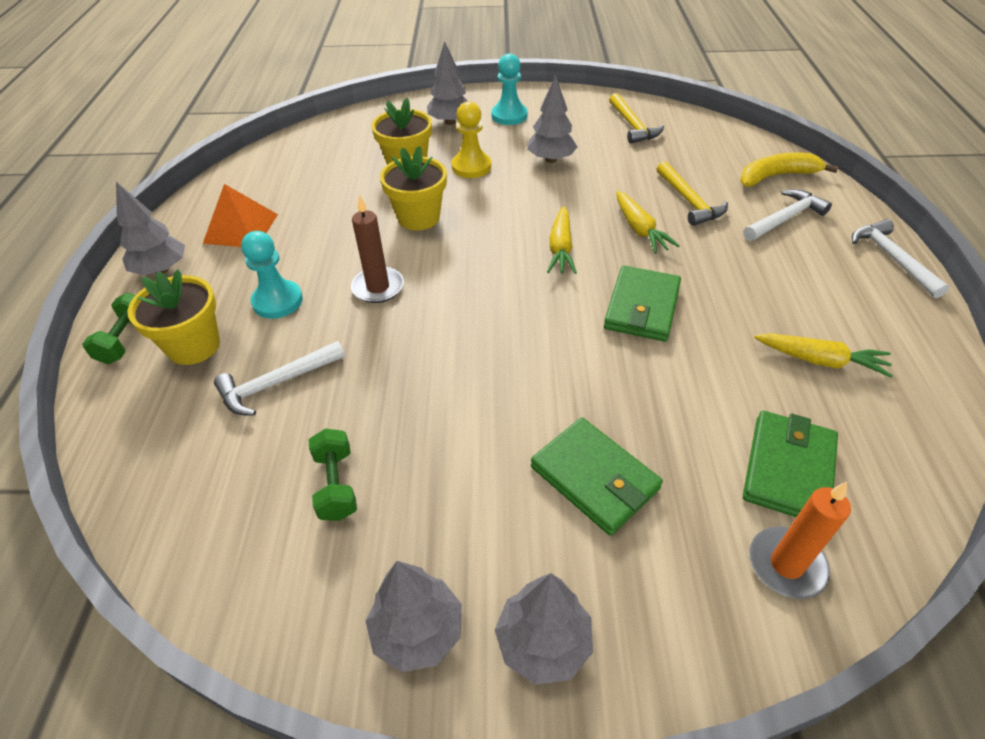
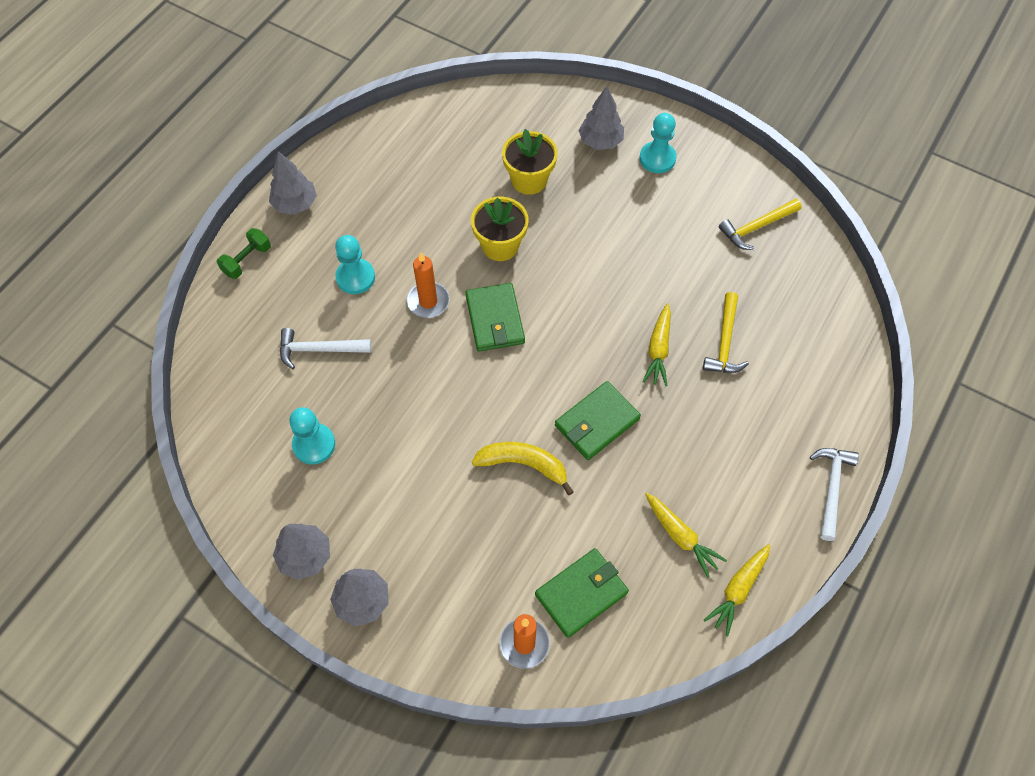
camera: 30 degrees right, 15 degrees up
yellow flower pot [128,269,220,365] -> none
orange pyramid [203,184,278,247] -> none
green dumbbell [308,428,357,521] -> turquoise pawn [289,407,335,465]
brown candle [351,195,404,303] -> orange candle [407,253,449,318]
yellow pawn [451,101,491,178] -> none
grey tree [527,75,578,163] -> none
green wallet [531,418,663,536] -> green wallet moved to [466,283,525,352]
yellow carrot [547,206,577,274] -> yellow carrot moved to [704,544,770,636]
yellow hammer [609,93,664,143] -> yellow hammer turned 45 degrees clockwise [719,199,802,250]
yellow banana [740,152,839,187] -> yellow banana moved to [472,442,573,495]
white hammer [743,189,832,241] -> none

